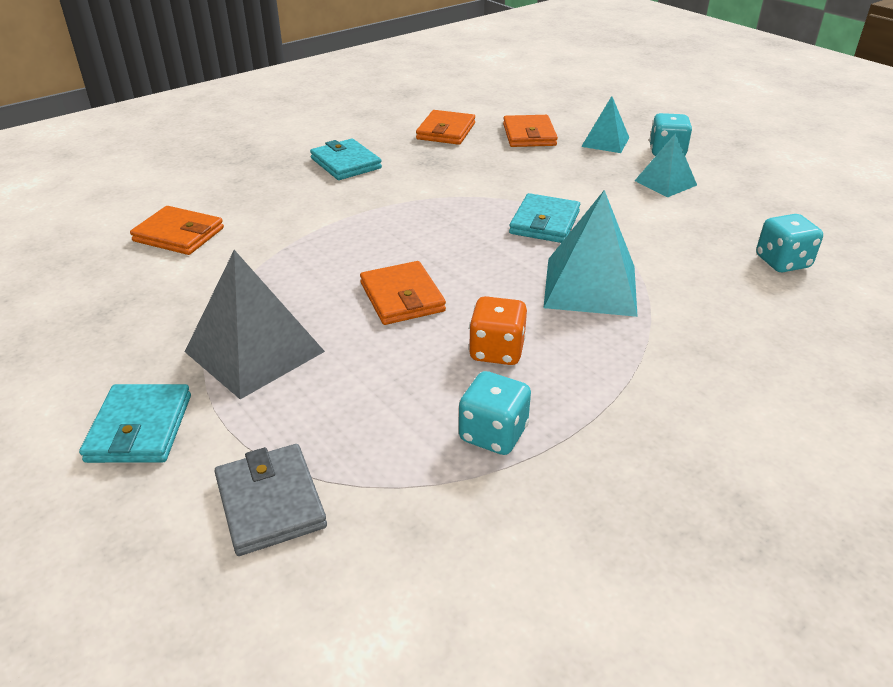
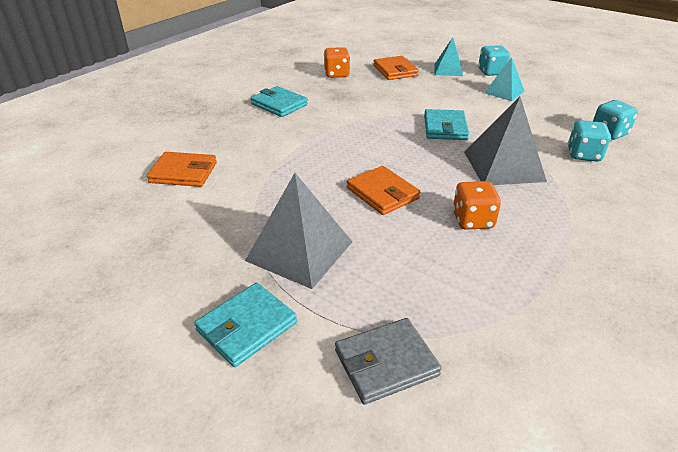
camera: 15 degrees left, 0 degrees up
turquoise wallet [79,384,191,463] -> turquoise wallet turned 60 degrees clockwise [194,283,297,367]
grey wallet [214,444,327,556] -> grey wallet turned 75 degrees counterclockwise [335,318,442,405]
orange wallet [416,110,475,145] -> orange dice [324,47,350,78]
turquoise dice [459,371,531,455] -> turquoise dice moved to [568,120,611,162]
turquoise pyramid [544,190,638,317] -> grey pyramid [464,96,547,185]

